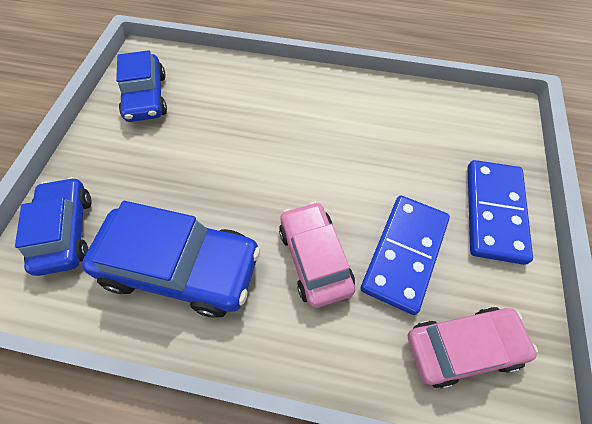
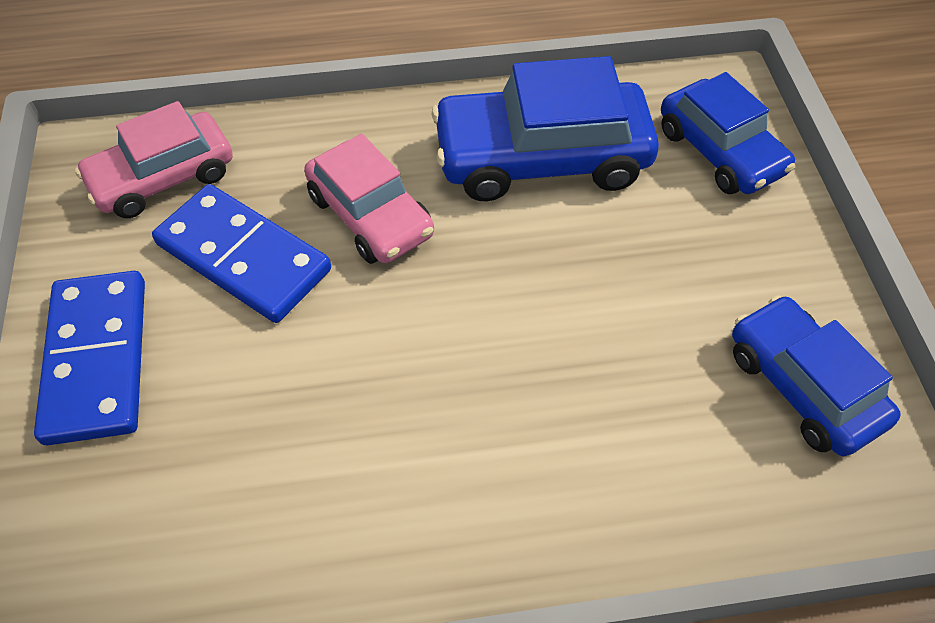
camera: 160 degrees right, 5 degrees down
blue domino [360,195,450,315] -> blue domino turned 60 degrees counterclockwise [152,184,331,323]

